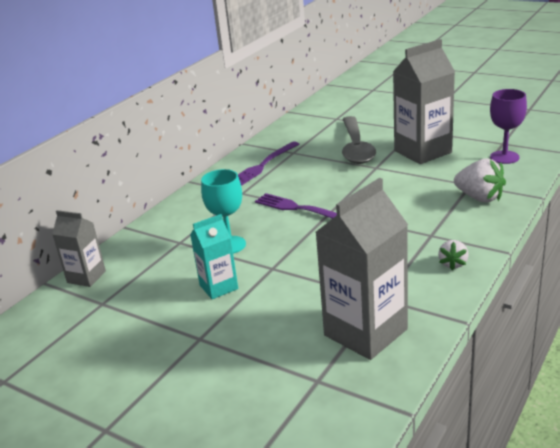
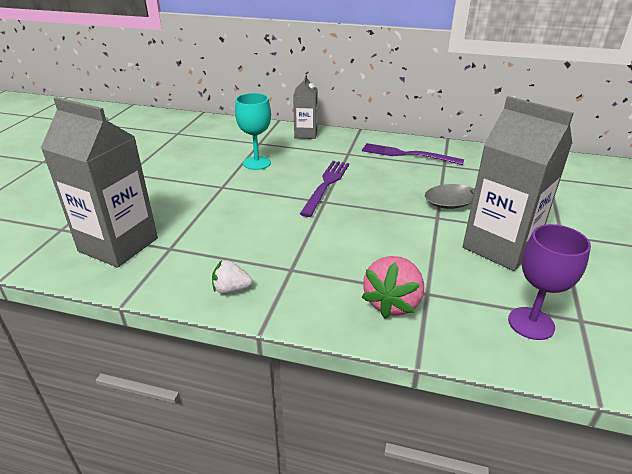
camera: 70 degrees right, 5 degrees up
grey carton [52,210,106,287] -> grey carton moved to [293,74,317,139]
turquoise carton [190,214,238,299] -> none
white strawberry [454,158,506,202] -> pink strawberry [361,256,424,319]

